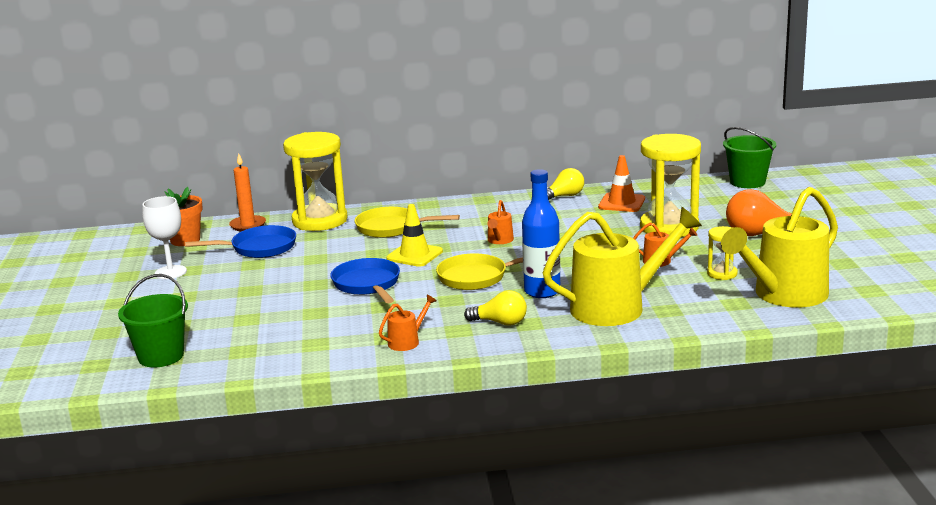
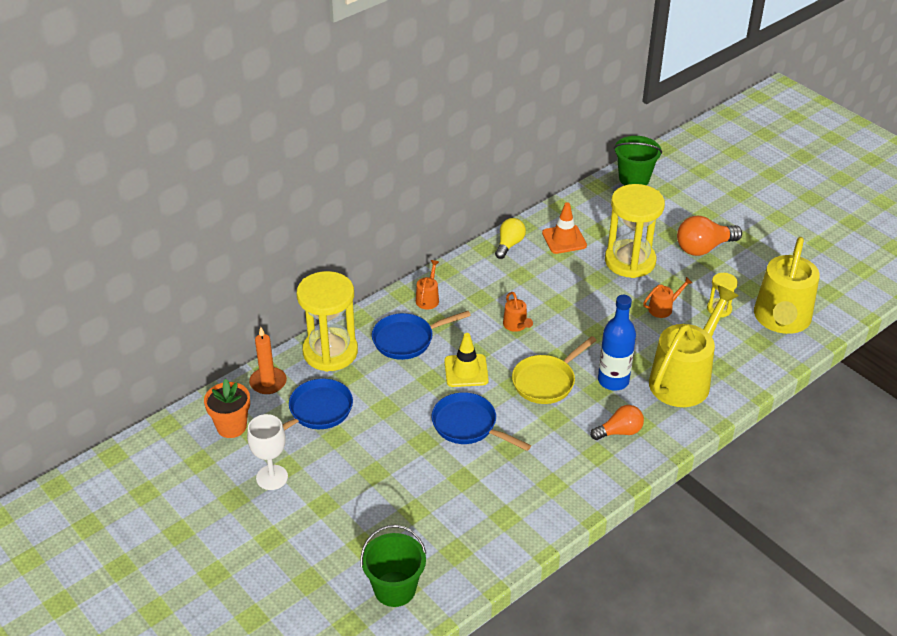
camera: 35 degrees left, 20 degrees up
yellow pan [355,207,460,238] -> blue pan [372,311,471,360]
orange watering can [379,295,436,351] -> orange watering can moved to [416,260,439,309]
yellow light bulb [464,290,527,326] -> orange light bulb [590,405,644,440]

